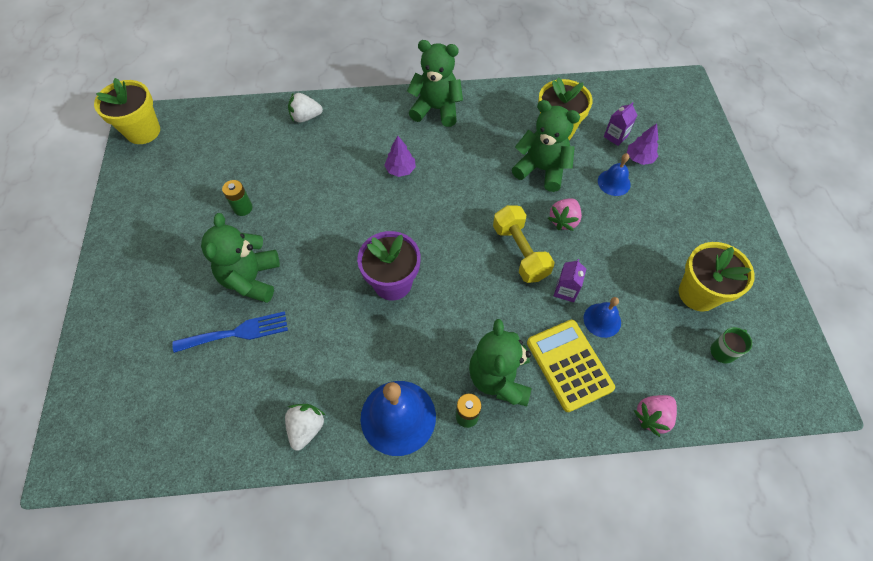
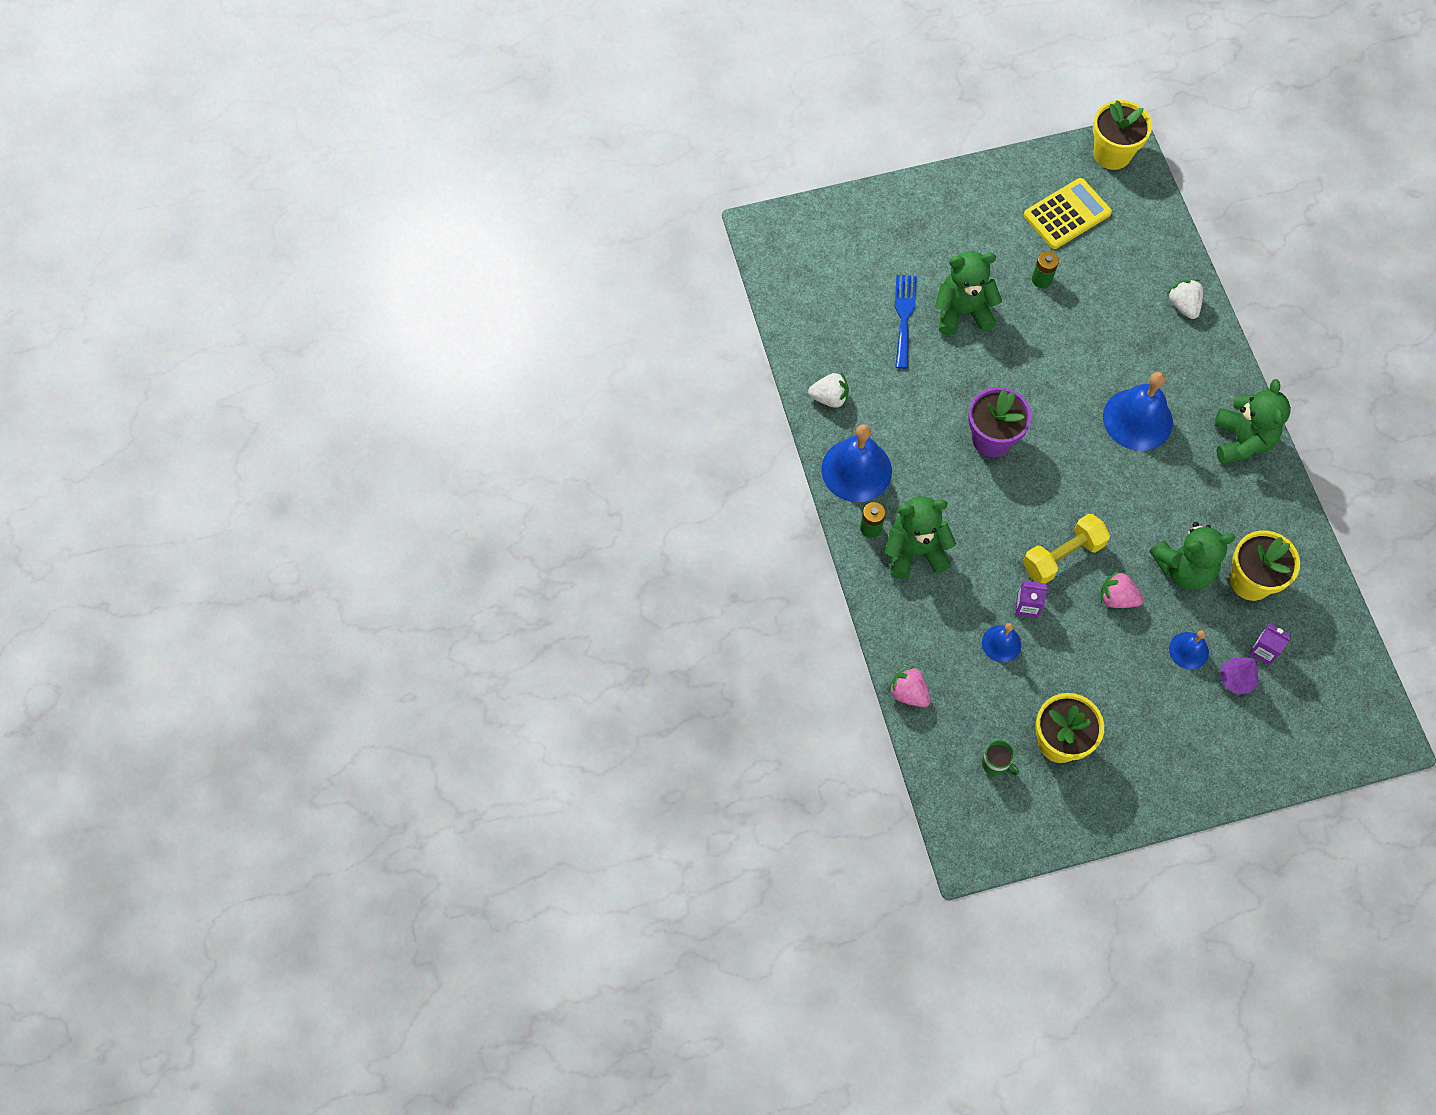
camera: 80 degrees right, 5 degrees up
blue fork [172,311,288,353] -> blue fork turned 150 degrees counterclockwise [895,275,917,369]
purple tree [384,136,416,177] -> blue bell [1103,372,1173,451]
green teddy bear [512,100,580,192] -> green teddy bear turned 60 degrees clockwise [1149,522,1236,590]
yellow calculator [527,320,615,412] -> yellow calculator moved to [1024,178,1112,249]

